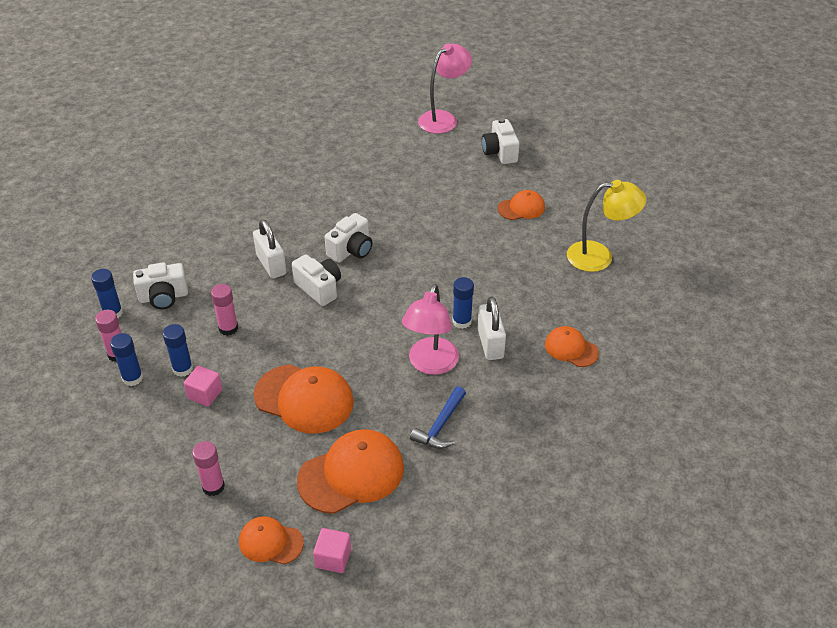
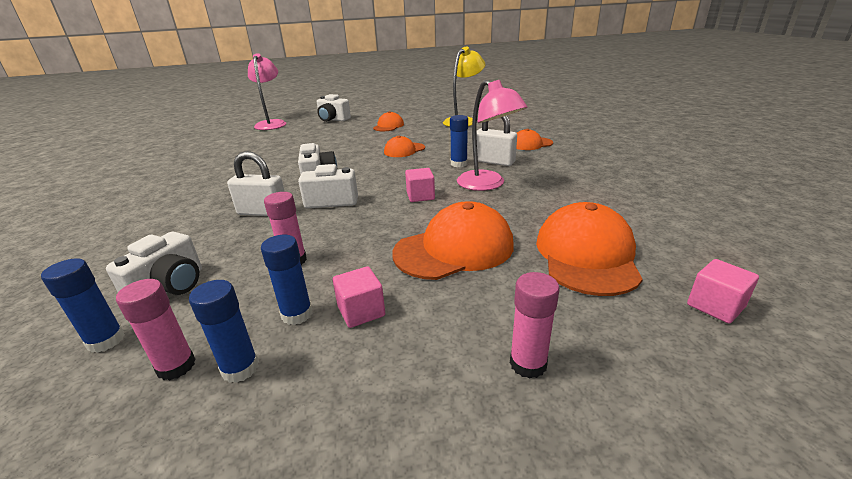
camera: 50 degrees left, 15 degrees down
orange cap [239,516,304,564] -> orange cap moved to [384,136,425,157]
blue hammer [410,386,466,449] -> none
none -> pink cube [405,168,435,202]

